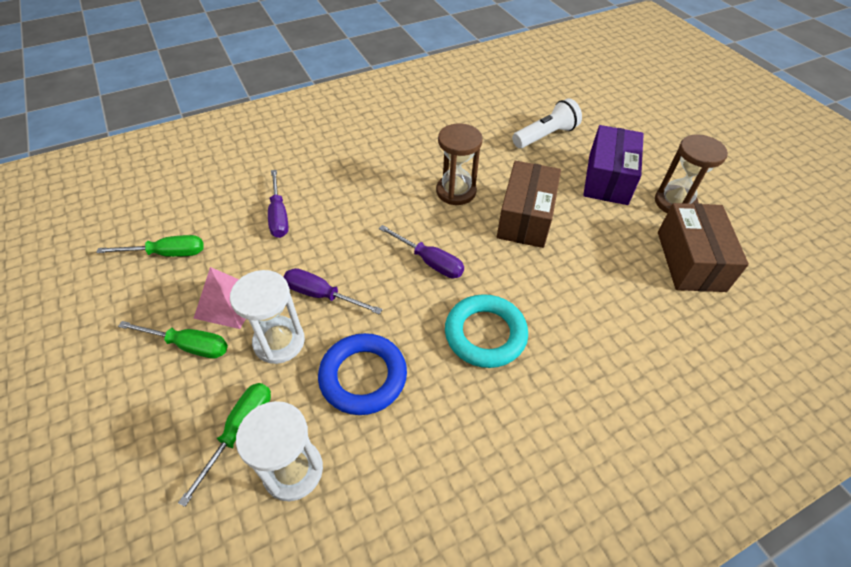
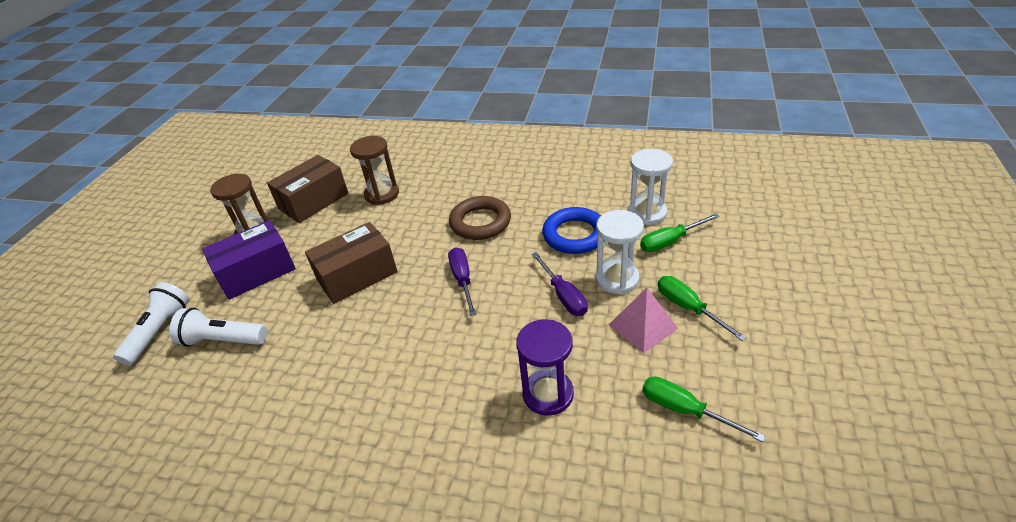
camera: 135 degrees left, 10 degrees down
purple screwdriver [268,170,289,238] -> purple hourglass [516,319,574,416]
brown hourglass [436,123,483,205] -> brown hourglass moved to [350,136,399,205]
turquoise ring [445,294,528,368] -> brown ring [449,196,511,240]
none -> white flashlight [113,282,190,366]

